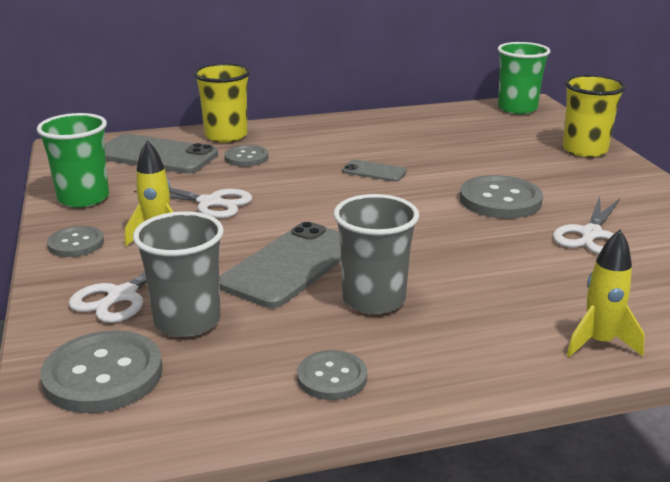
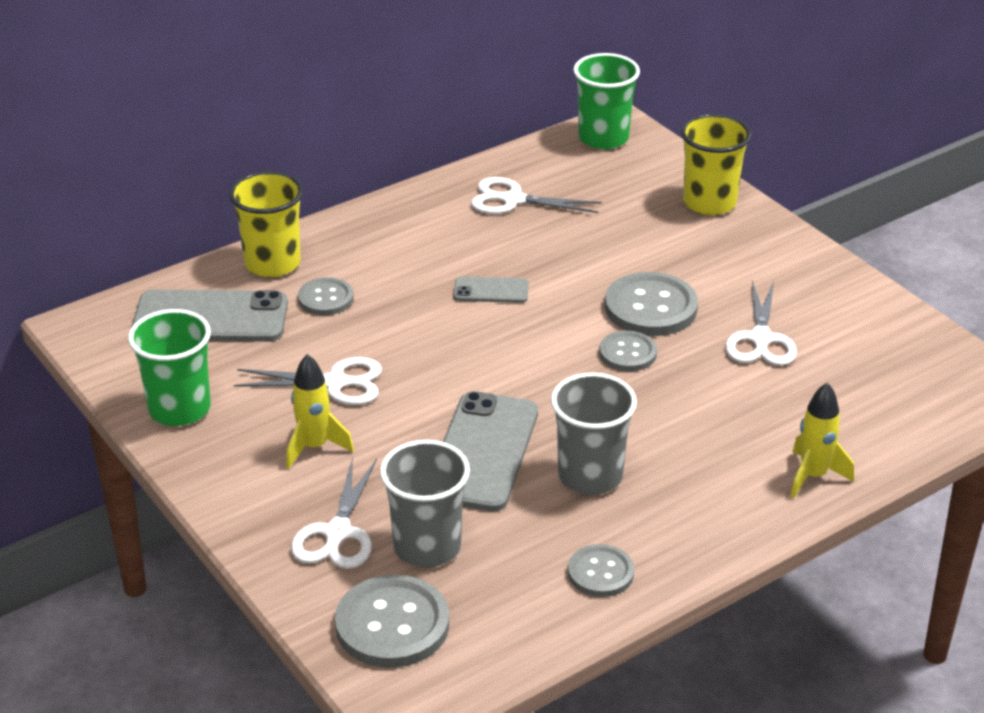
camera: 20 degrees left, 10 degrees up
grey button [47,226,104,257] -> grey button moved to [599,331,657,371]
none -> white scissors [471,177,602,214]

